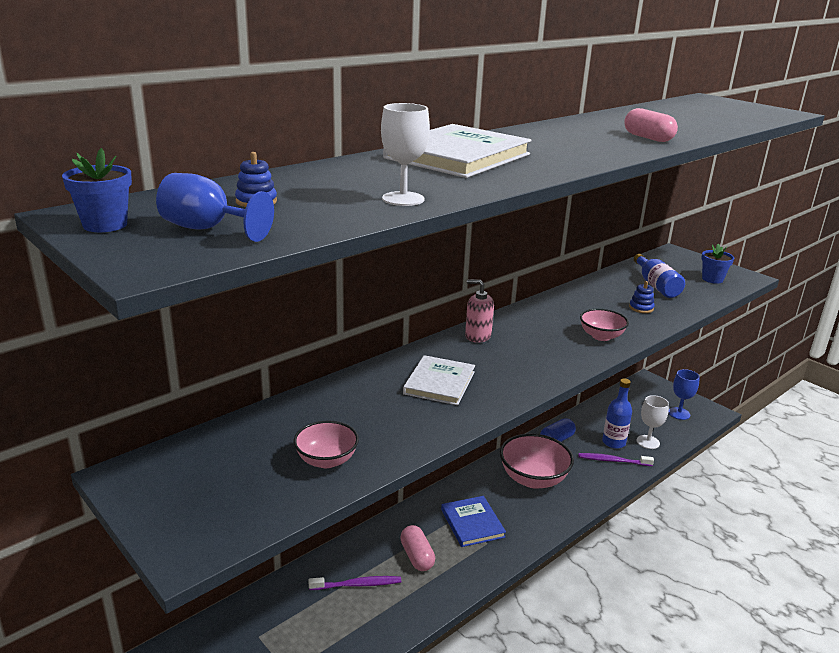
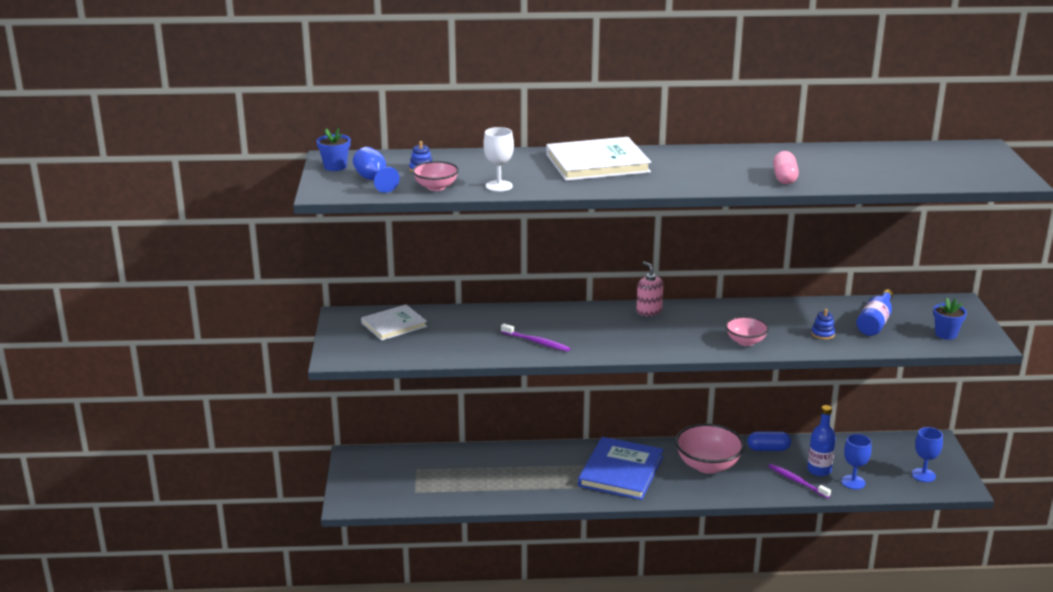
camera: 40 degrees right, 0 degrees up
pink bowl [294,420,359,468] -> pink bowl moved to [412,161,459,191]
purple toothbrush [309,576,401,590] -> purple toothbrush moved to [501,324,570,352]
pink capsule [400,525,435,571] -> none
white book [403,355,475,405] -> white book moved to [361,305,427,341]
blue book [441,496,506,547] -> blue book [578,437,664,500], size x1.60
white goblet [637,395,669,449] -> blue goblet [841,434,872,489]

